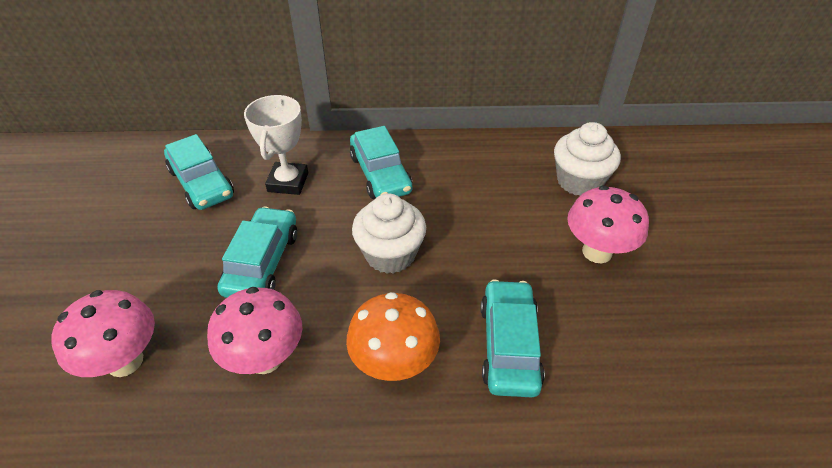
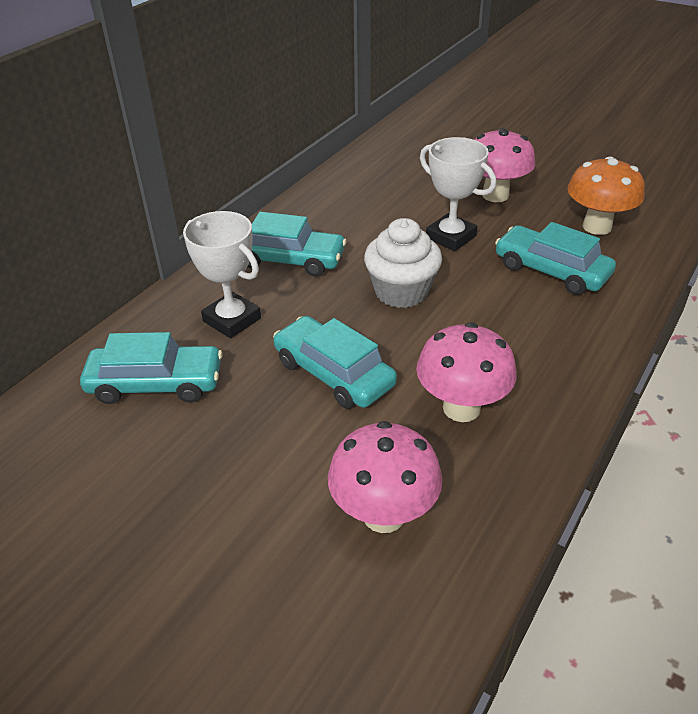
camera: 55 degrees left, 5 degrees down
orange mushroom [346,292,440,381] -> orange mushroom moved to [567,156,645,235]
white cupcake [554,122,621,196] -> none
none -> white trophy [420,137,496,251]

